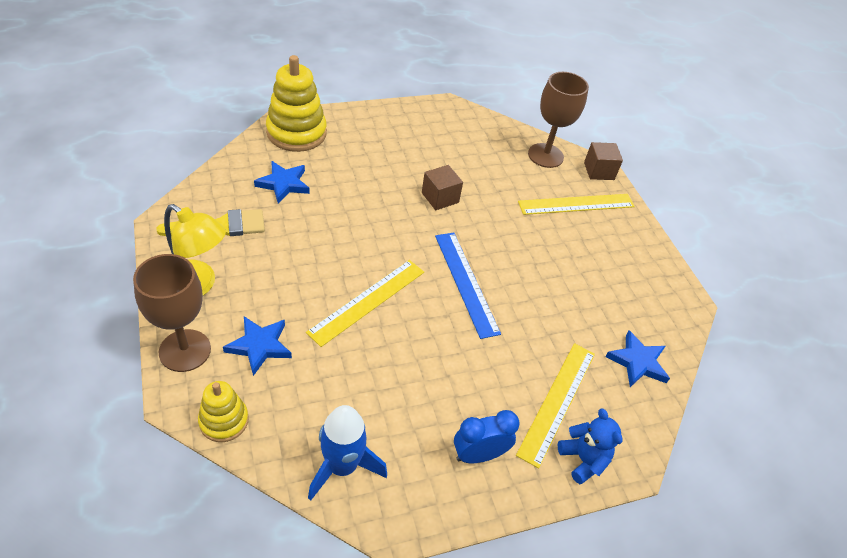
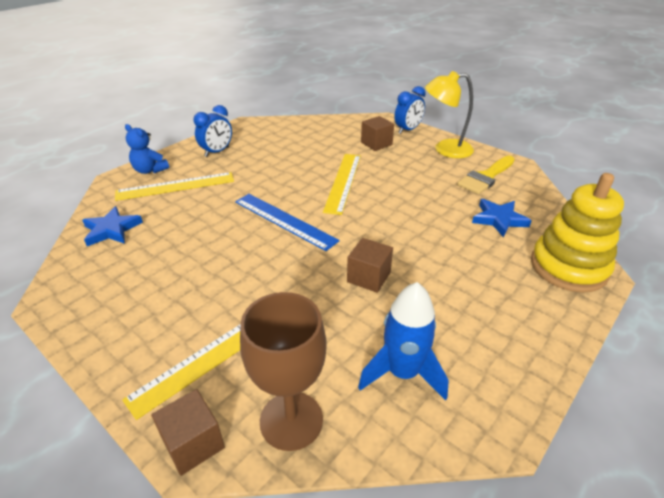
camera: 155 degrees right, 10 degrees down
brown goblet [133,254,211,372] -> blue clock [394,86,426,134]
yellow stacking toy [198,381,249,442] -> none
blue star [223,316,292,376] -> brown cube [361,116,394,151]
blue rocket [308,405,387,501] -> blue rocket moved to [358,282,449,401]
yellow ruler [516,343,595,468] -> yellow ruler turned 75 degrees clockwise [115,172,234,201]

